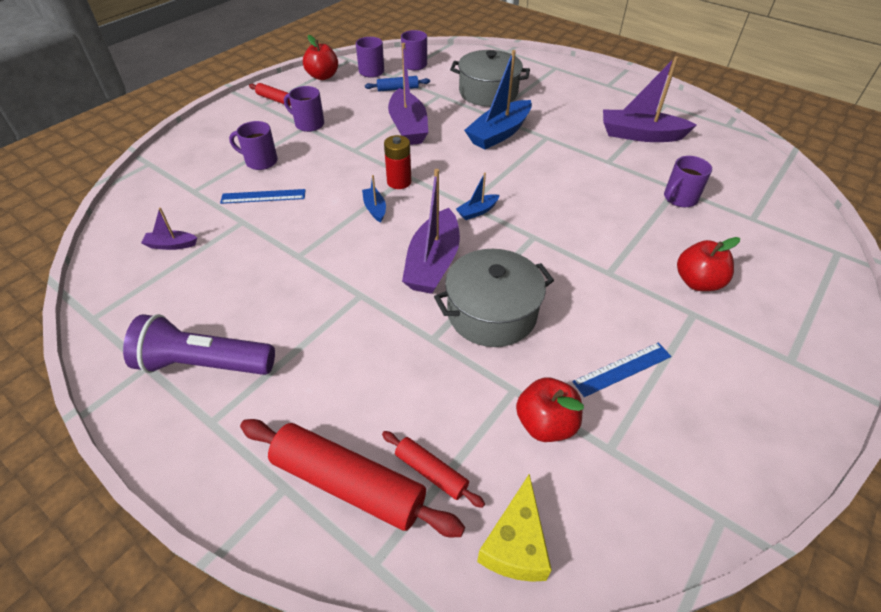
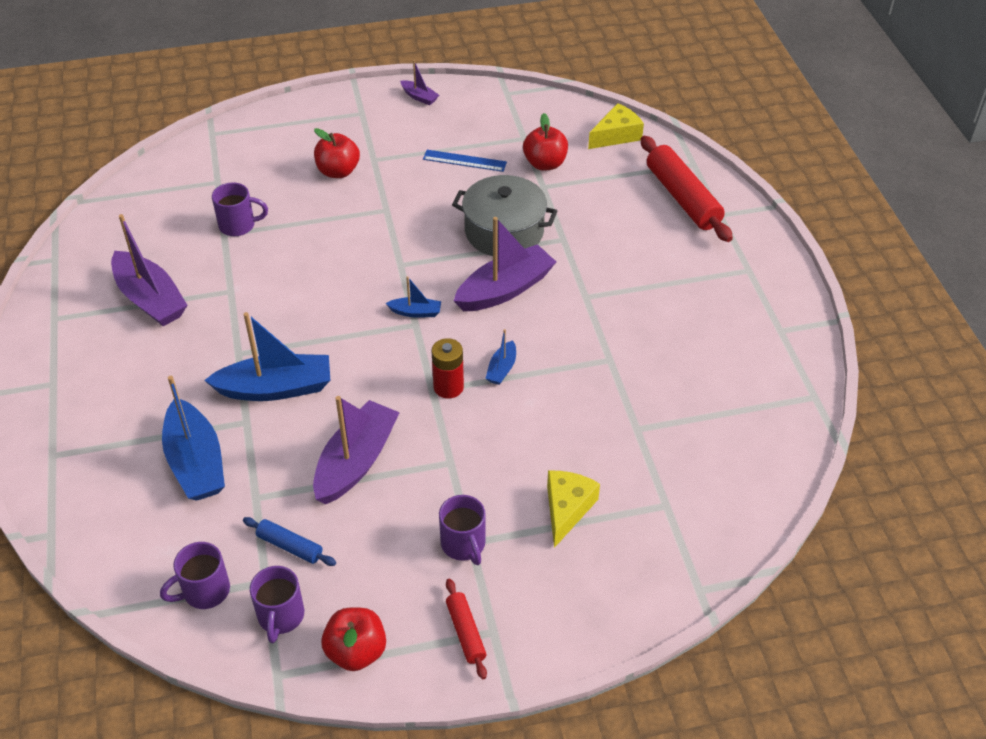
camera: 140 degrees left, 0 degrees up
purple flashlight [123,314,275,375] -> none
purple boat [141,207,197,250] -> purple boat moved to [400,60,439,105]
blue ruler [220,189,305,204] -> none
purple mug [229,121,278,170] -> yellow cheese [547,471,600,548]
red rolling pin [382,431,485,508] -> none
grey pot [450,50,530,107] -> blue boat [162,376,225,501]

